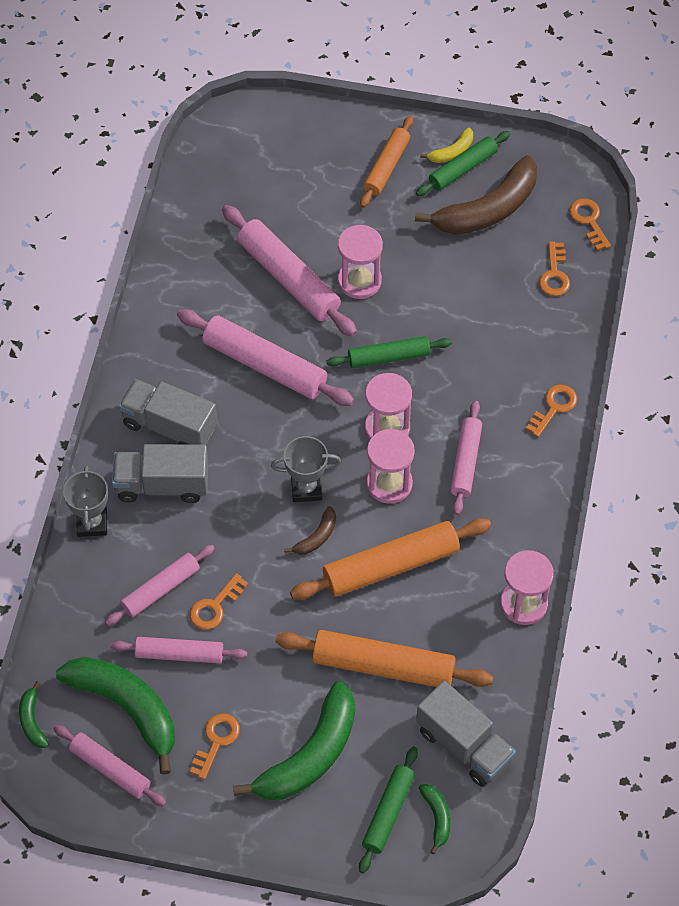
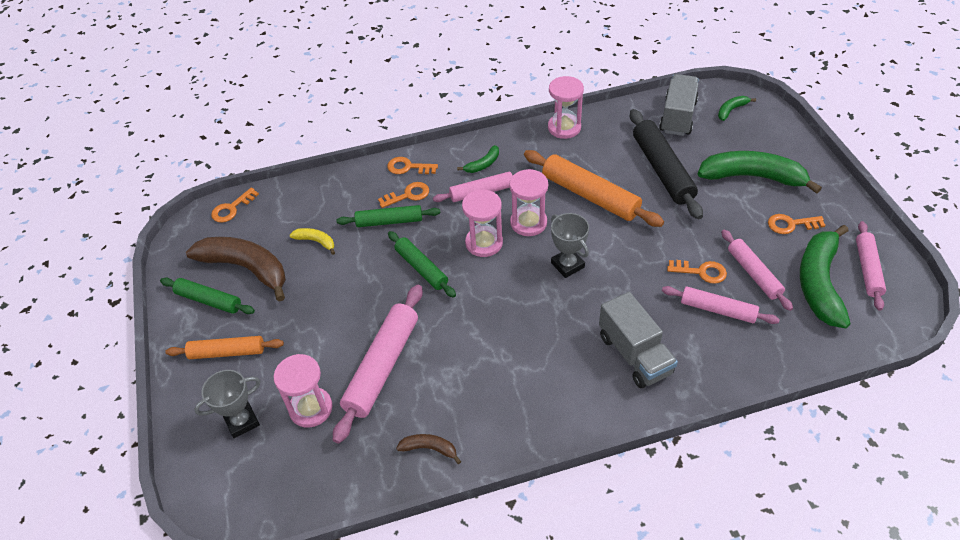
camera: 115 degrees left, 10 degrees down
green banana [19,681,49,748] -> green banana moved to [457,145,499,173]
grey trophy [63,465,108,537] -> grey trophy moved to [194,370,260,438]
grey truck [119,379,217,445] -> none
pink rolling pin [177,309,354,406] -> none
orange rolling pin [276,630,493,687] -> black rolling pin [630,109,703,219]
brown banana [284,506,336,555] -> brown banana moved to [396,434,461,464]
pink hourglass [338,225,383,299] -> pink hourglass moved to [274,354,332,428]
green rolling pin [359,747,418,873] -> green rolling pin moved to [336,205,440,227]
yellow banana [420,128,473,163] -> yellow banana moved to [290,228,335,255]
orange key [539,241,570,296] -> orange key moved to [378,182,429,208]

